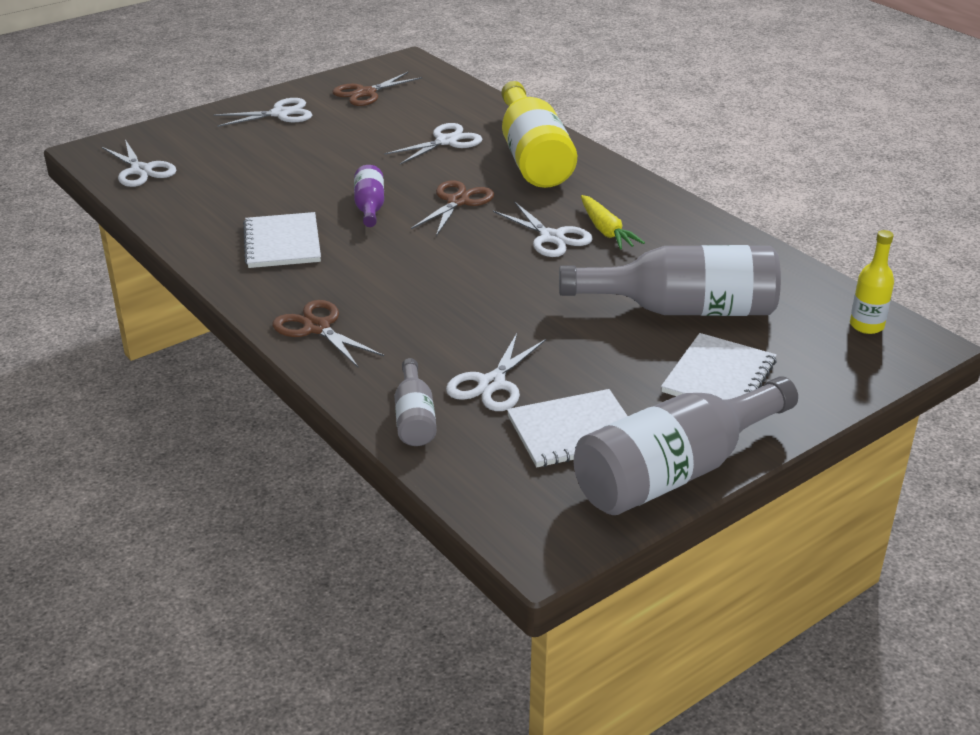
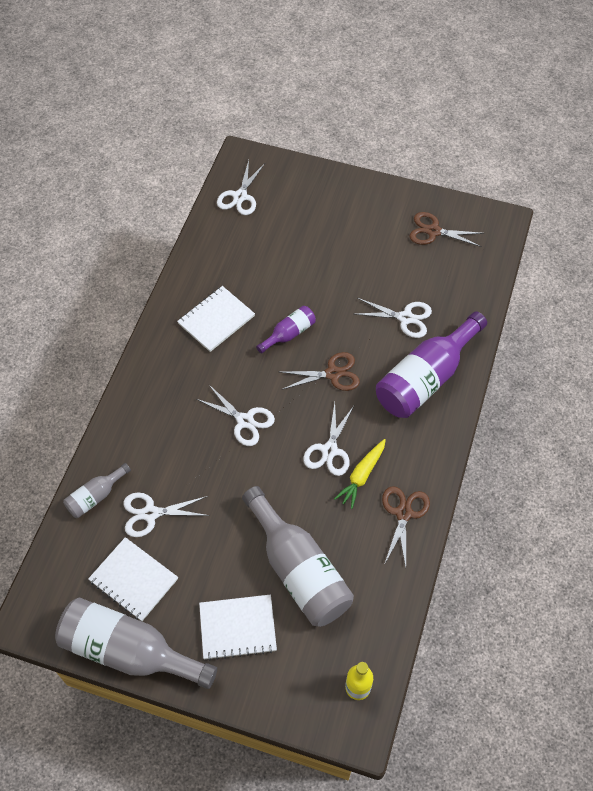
camera: 55 degrees right, 25 degrees up
white scissors [213,98,312,127] -> white scissors moved to [196,384,275,446]
brown scissors [272,300,384,367] -> brown scissors moved to [382,486,430,567]
yellow bottle [501,81,577,188] -> purple bottle [376,312,487,418]

